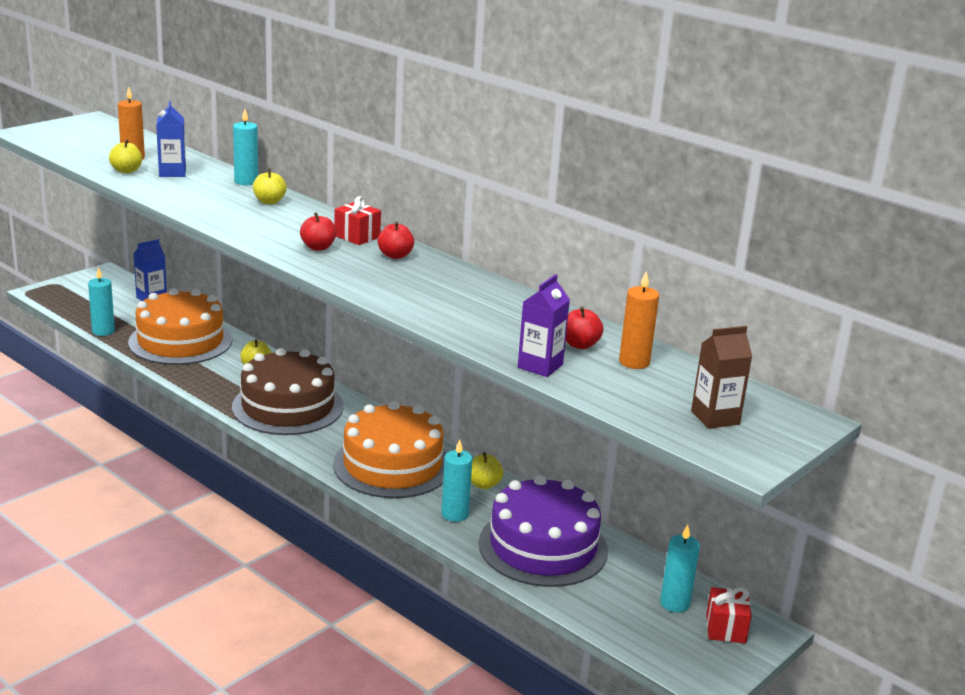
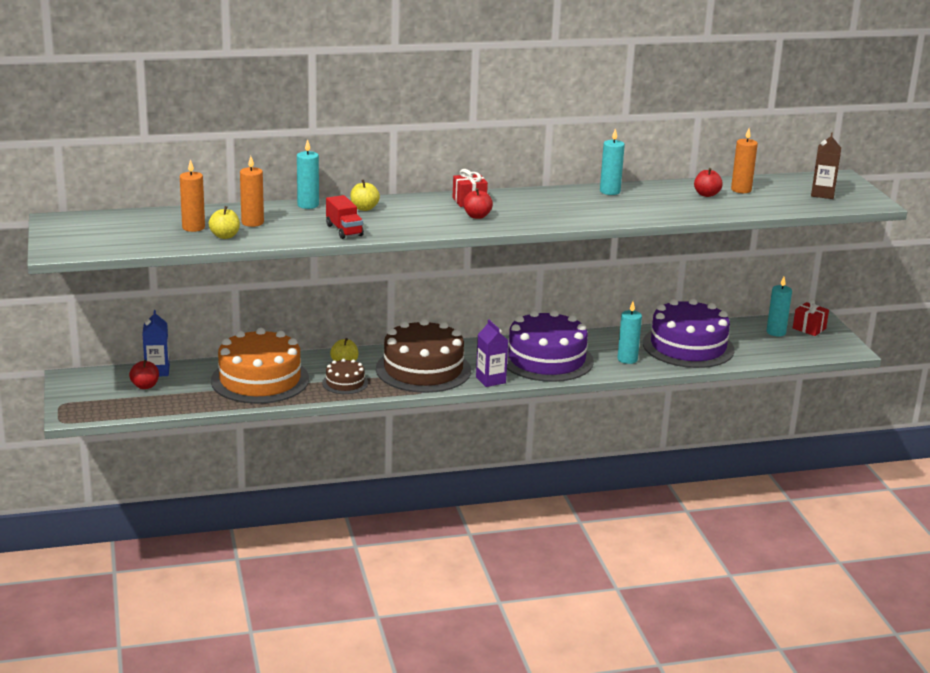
camera: 55 degrees left, 0 degrees up
turquoise candle [88,267,115,336] -> turquoise candle moved to [600,128,625,195]
blue carton [156,101,186,177] -> orange candle [240,156,264,227]
orange cake [333,401,447,498] -> purple cake [507,310,594,382]
red apple [378,221,414,259] -> red apple moved to [129,360,159,389]
yellow apple [471,452,503,489] -> none
purple carton [518,274,570,377] -> purple carton moved to [476,319,508,387]
none -> brown cake [322,359,368,394]
none -> red truck [326,195,364,239]

